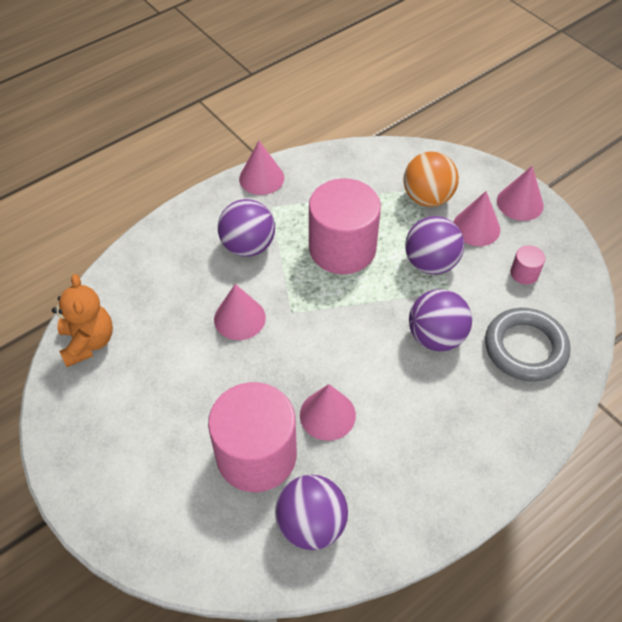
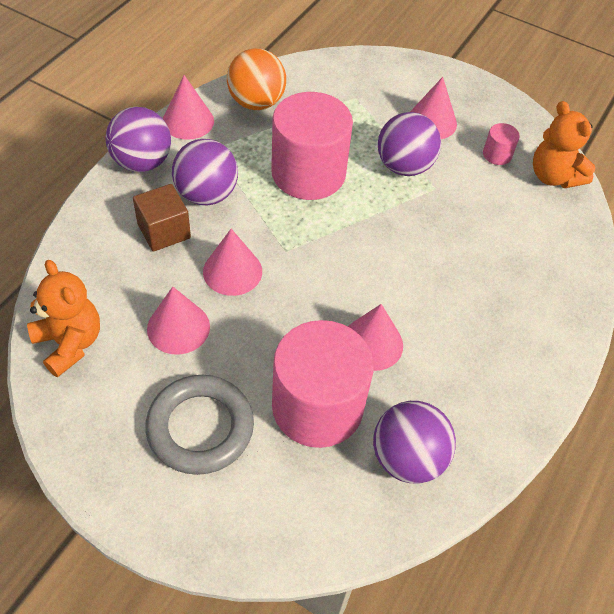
camera: 25 degrees left, 0 degrees up
orange ball [403,151,459,207] -> orange ball moved to [227,48,286,110]
purple ball [409,289,472,352] -> purple ball moved to [106,107,171,172]
grey ring [485,308,571,382] -> grey ring moved to [145,375,254,475]
pink cone [497,166,544,221] -> pink cone moved to [147,287,210,354]
none -> brown cube [133,184,191,252]
none -> orange teddy bear [533,101,595,188]

